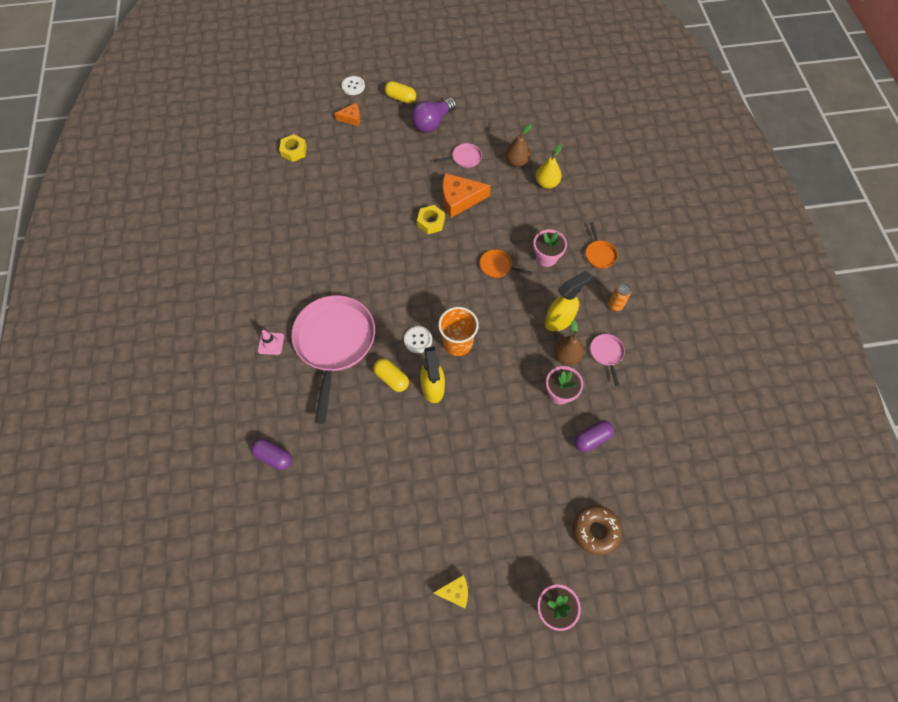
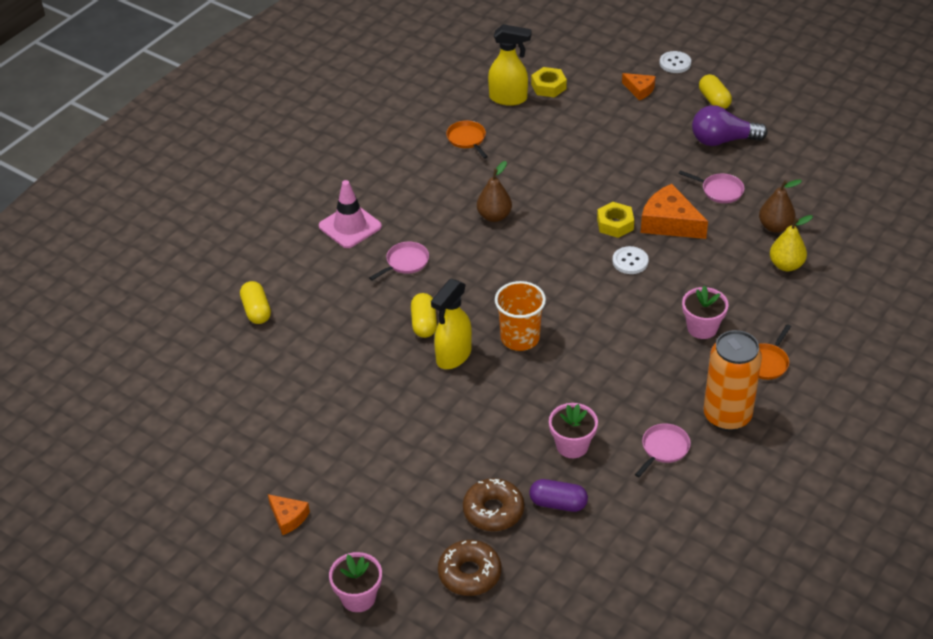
camera: 45 degrees right, 20 degrees down
purple capsule [251,439,292,470] -> yellow capsule [240,281,271,324]
pink traffic cone [258,330,284,355] -> pink traffic cone [319,180,382,248], size x1.69
pink pan [291,295,375,424] -> pink pan [369,242,429,280], size x0.41
white button [404,326,432,353] -> white button moved to [612,246,649,274]
yellow cheese [433,575,468,608] -> orange cheese [268,494,310,535]
orange pan [480,249,532,278] -> orange pan moved to [446,120,488,159]
yellow spray bottle [545,271,591,331] -> yellow spray bottle moved to [488,24,532,106]
brown pear [554,320,584,365] -> brown pear moved to [477,161,512,222]
orange can [608,283,631,311] -> orange can [704,330,762,431], size x2.18
none -> brown donut [463,478,524,531]

